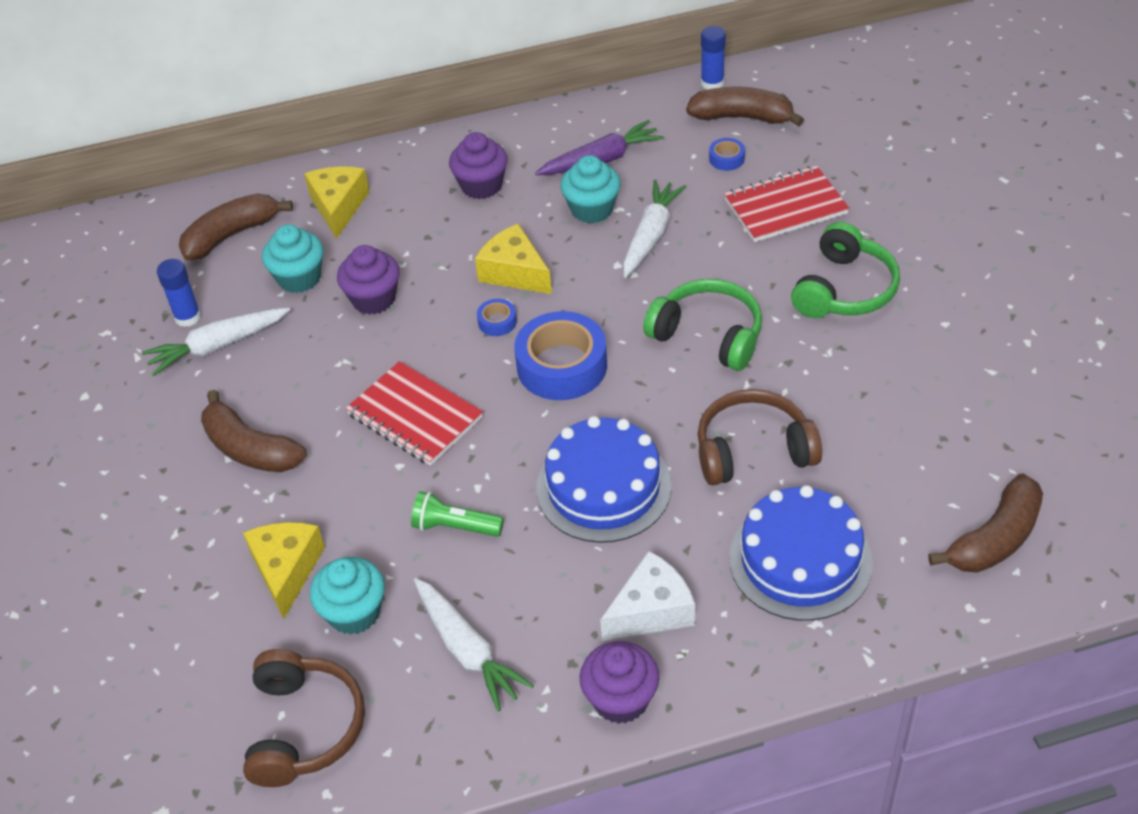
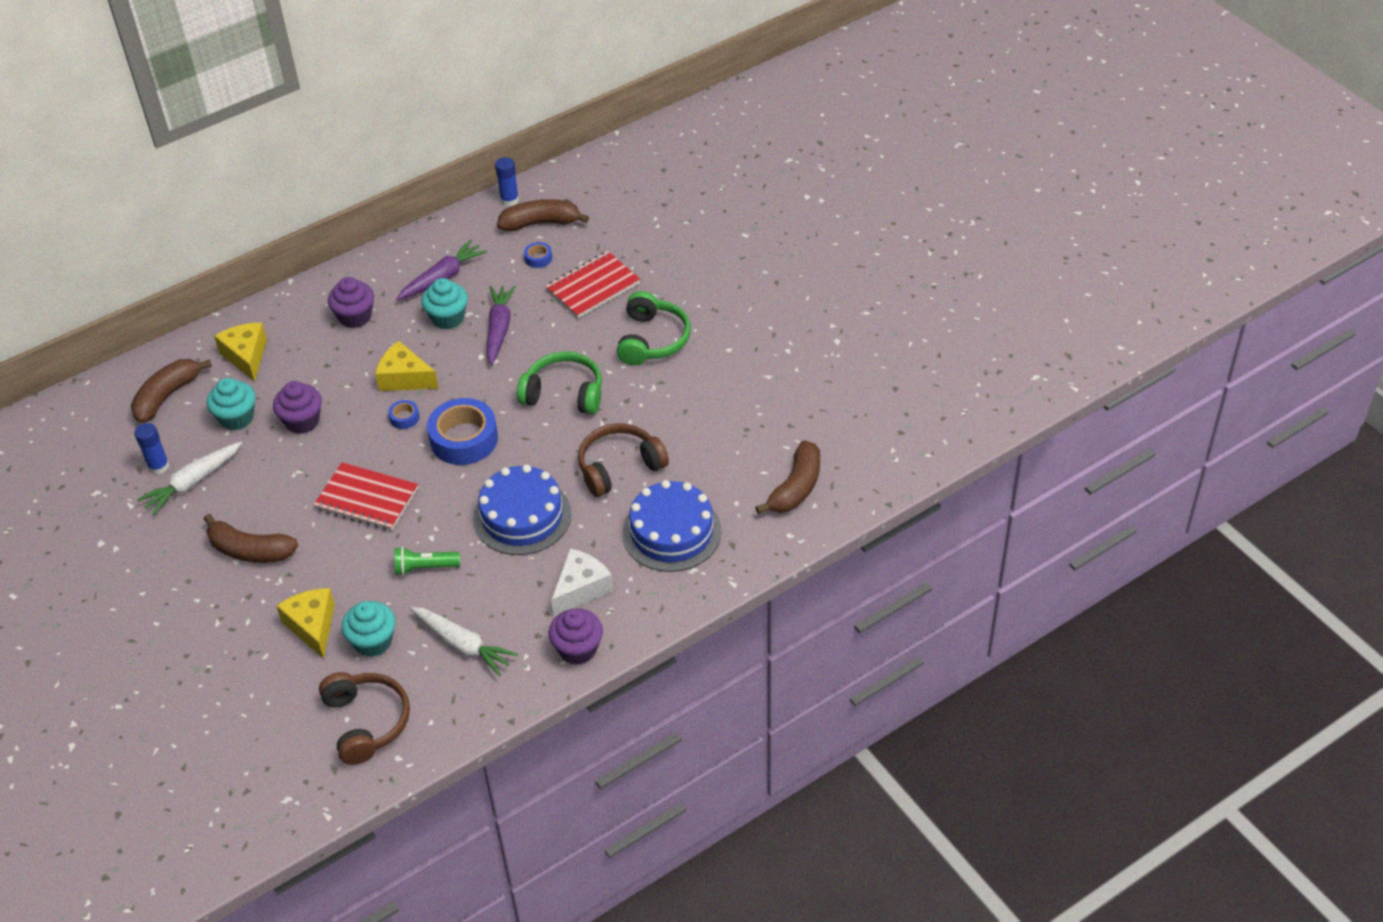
camera: 20 degrees left, 0 degrees up
white carrot [623,179,686,278] -> purple carrot [487,286,516,365]

